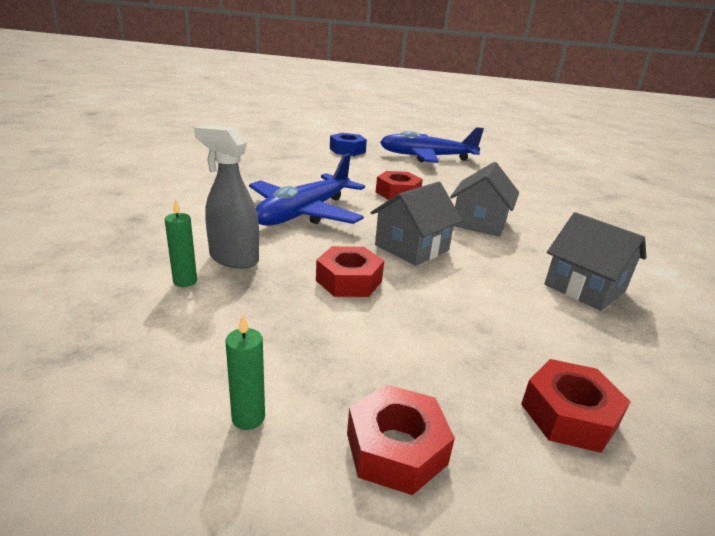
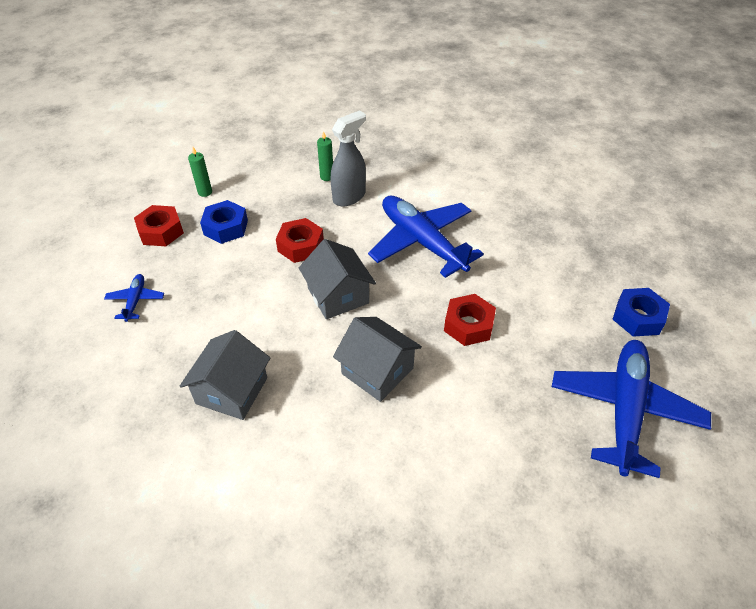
camera: 110 degrees right, 20 degrees up
red nut [521,359,631,453] -> blue plane [104,274,164,322]
grey house [544,212,646,311] -> grey house turned 45 degrees counterclockwise [180,330,270,420]
none -> blue nut [200,200,248,244]

